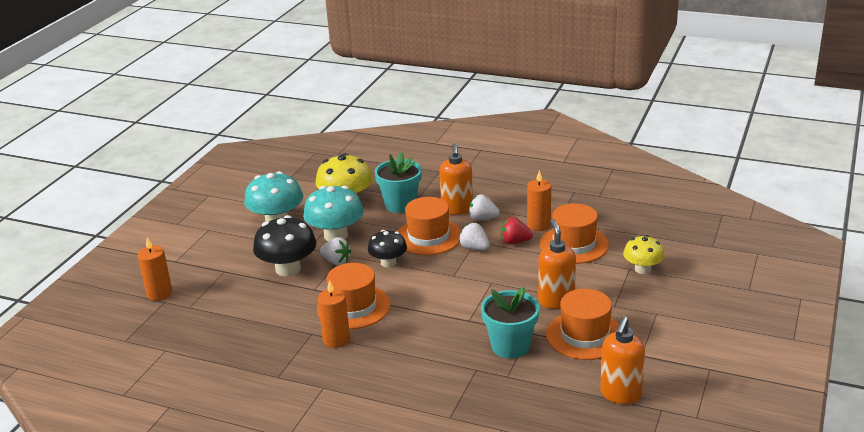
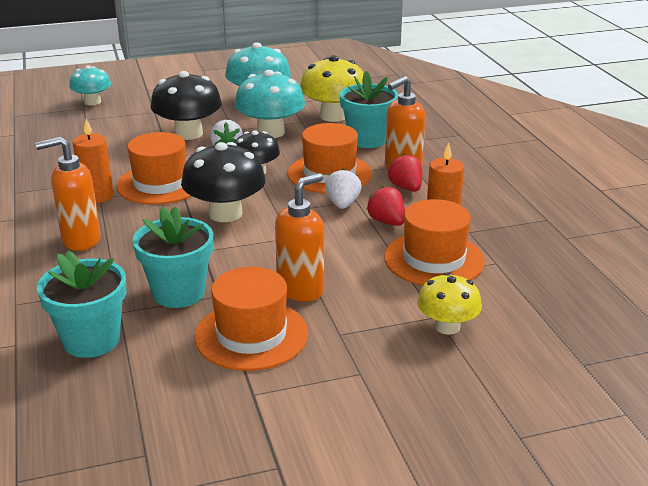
camera: 50 degrees right, 0 degrees up
orange candle [138,237,172,301] -> turquoise mushroom [69,65,111,105]
white strawberry [469,194,500,220] -> red strawberry [388,154,422,192]
orange soap dispenser [600,317,645,404] -> orange soap dispenser moved to [35,137,101,251]
none -> turquoise flower pot [37,251,126,358]
none -> black mushroom [181,142,266,222]

